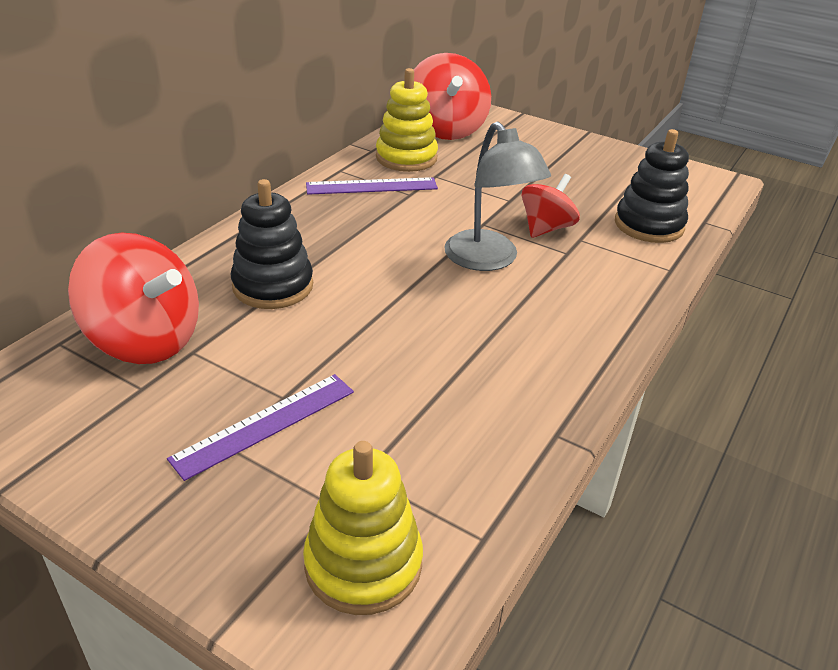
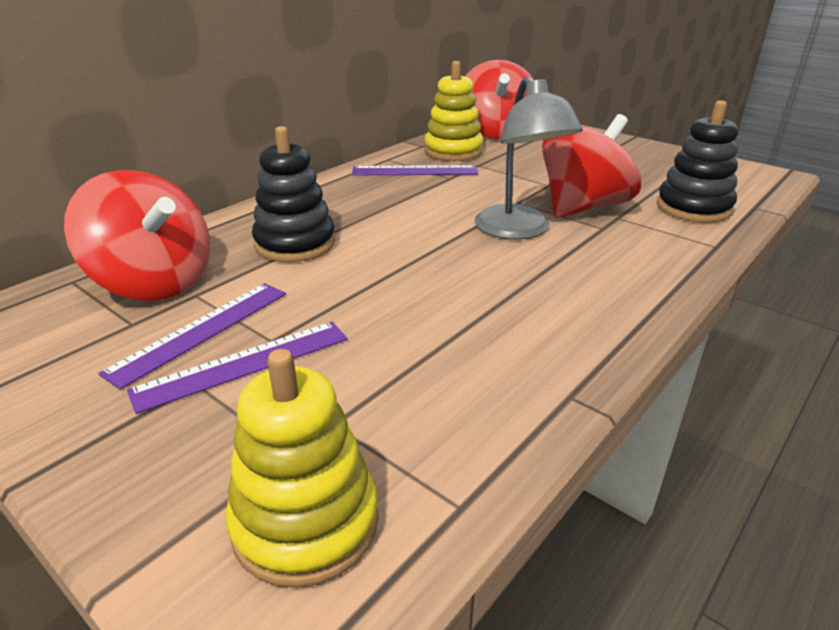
camera: 10 degrees right, 5 degrees down
red spinning top [522,174,580,238] -> red spinning top [542,114,641,218], size x1.63
none -> purple ruler [98,283,286,390]

